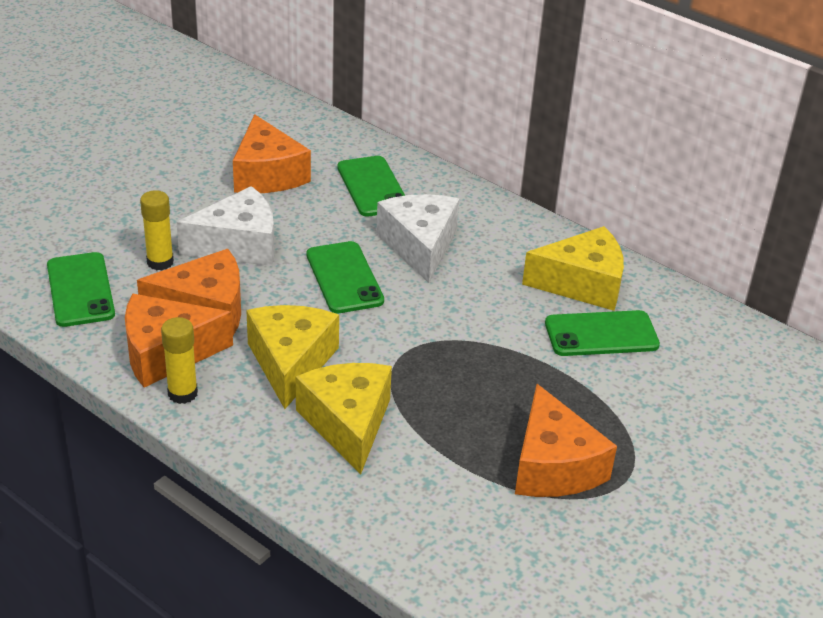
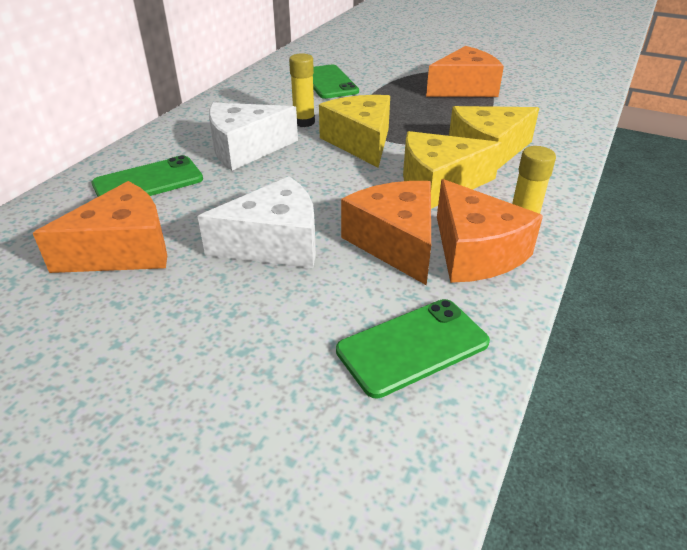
camera: 100 degrees left, 0 degrees up
yellow glue stick [140,190,174,270] -> yellow glue stick moved to [289,53,315,127]
white cheese [177,186,274,266] -> white cheese turned 105 degrees clockwise [198,176,316,268]
green phone [306,241,384,313] -> none
yellow cheese [522,226,624,311] -> yellow cheese moved to [319,95,390,168]

